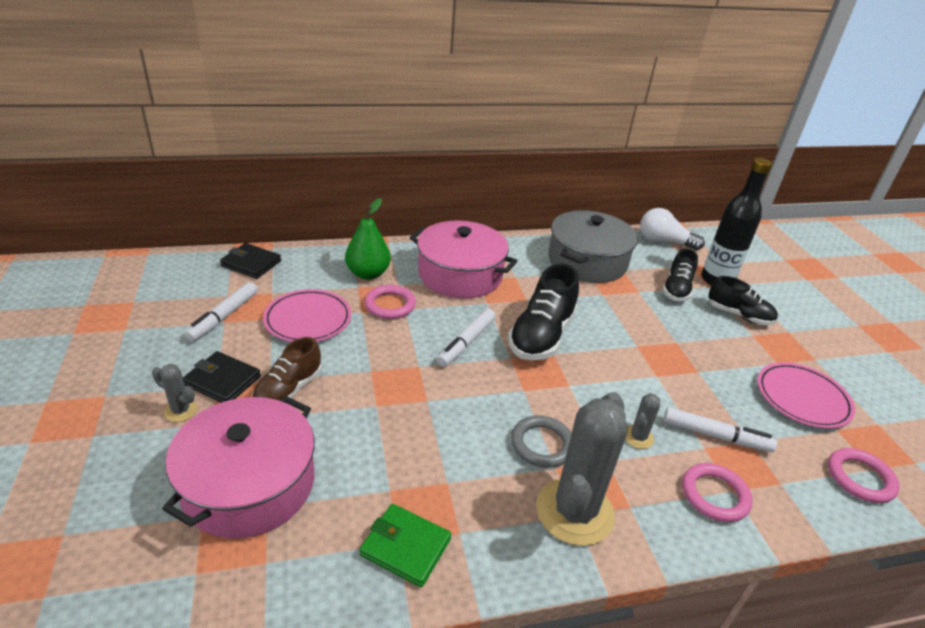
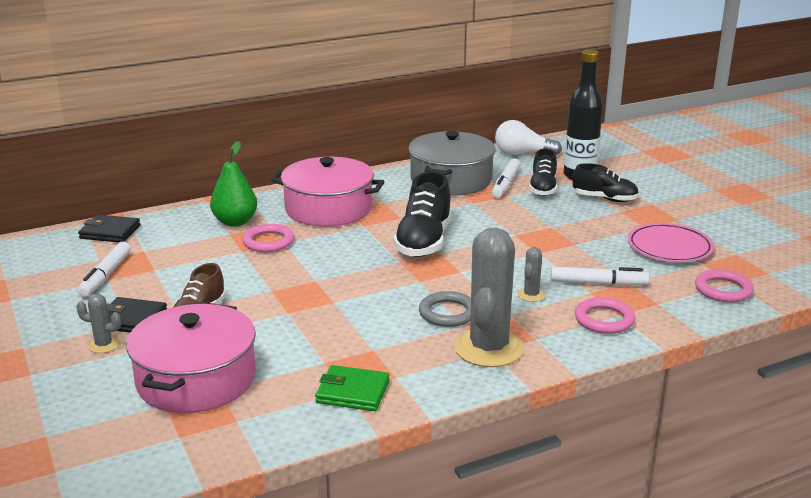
camera: 10 degrees left, 10 degrees down
pink plate [263,289,351,342] -> none
white marker [437,308,495,367] -> white marker moved to [492,159,520,198]

